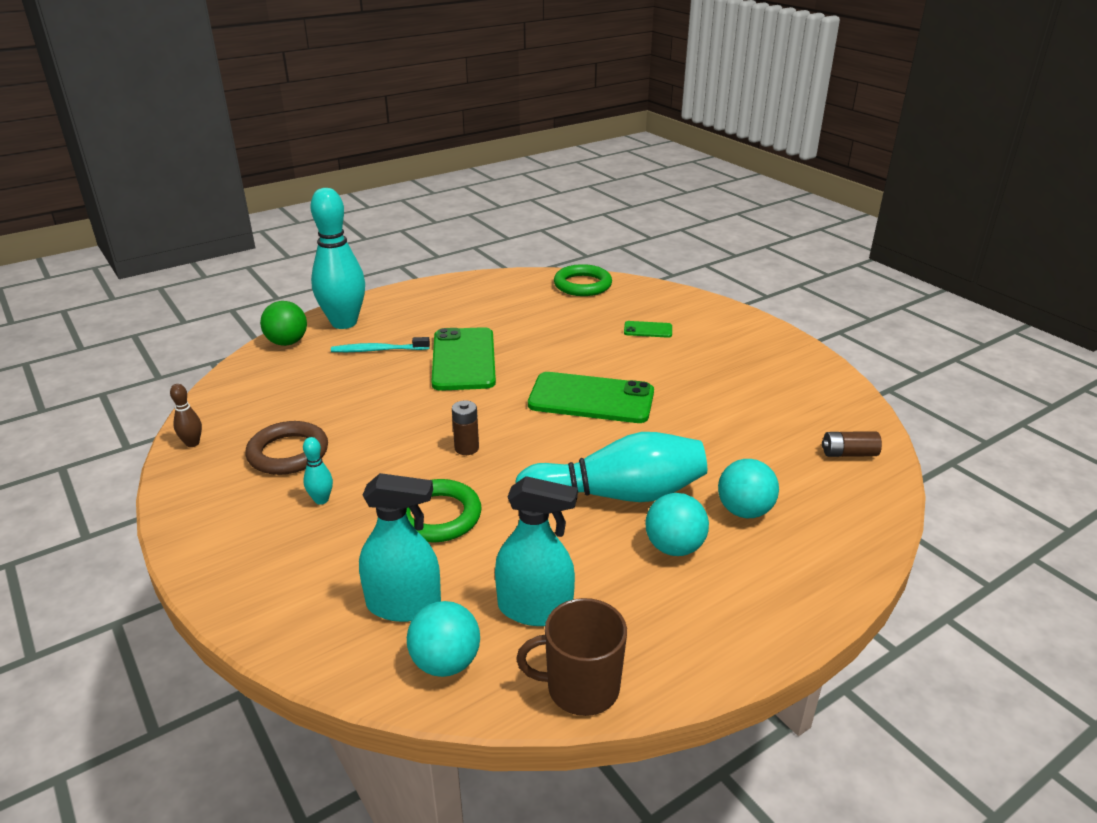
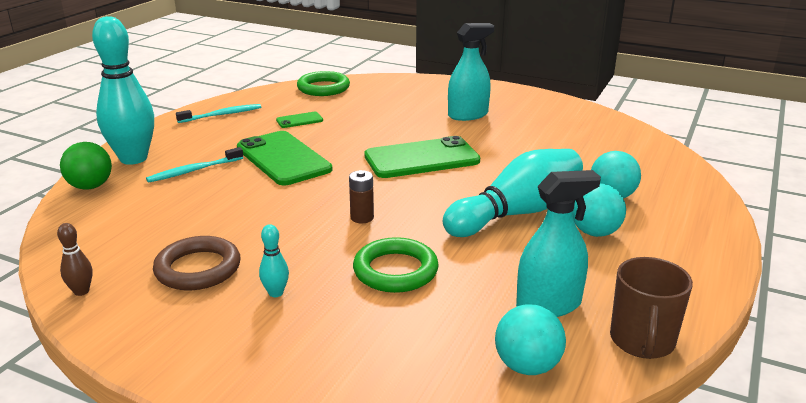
camera: 30 degrees left, 5 degrees down
turquoise spray bottle [359,473,441,622] -> turquoise spray bottle moved to [448,23,494,121]
brown mug [516,598,627,716] -> brown mug turned 45 degrees counterclockwise [610,257,693,359]
green phone [624,321,672,338] -> green phone moved to [276,112,323,128]
brown battery [822,431,882,457] -> none
none -> turquoise toothbrush [176,104,261,123]

